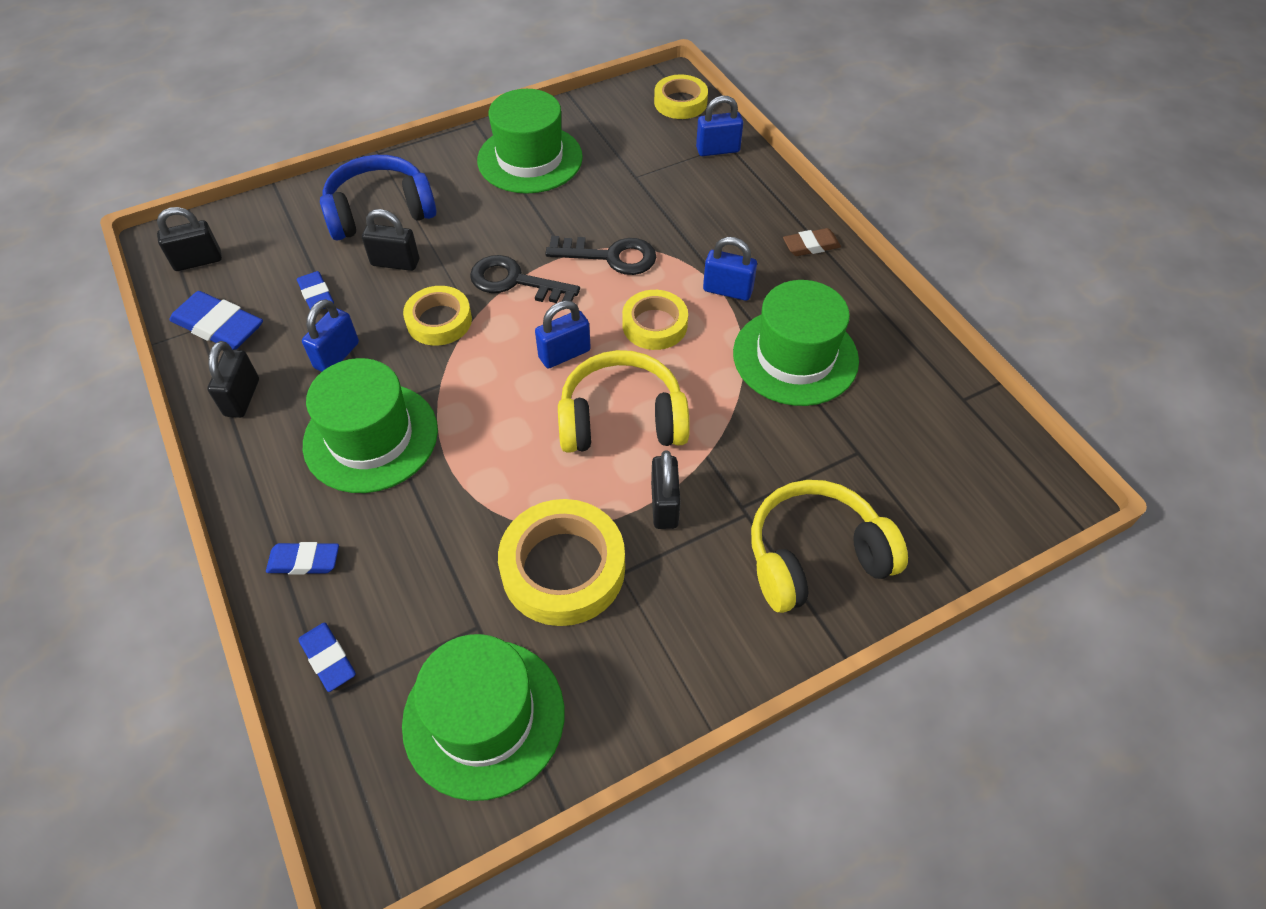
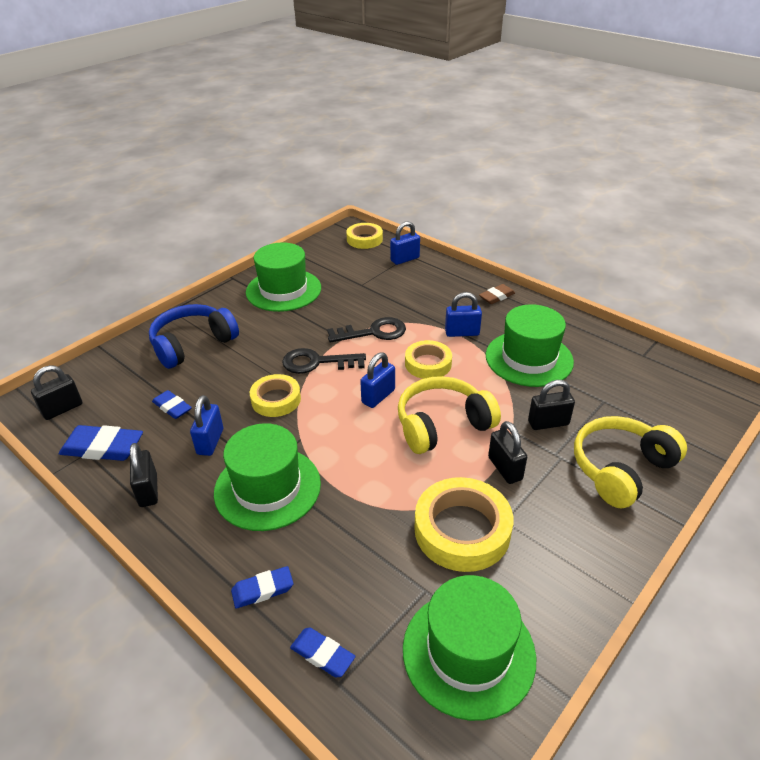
camera: 20 degrees left, 15 degrees down
black padlock [362,209,419,271] -> black padlock moved to [528,380,575,430]

